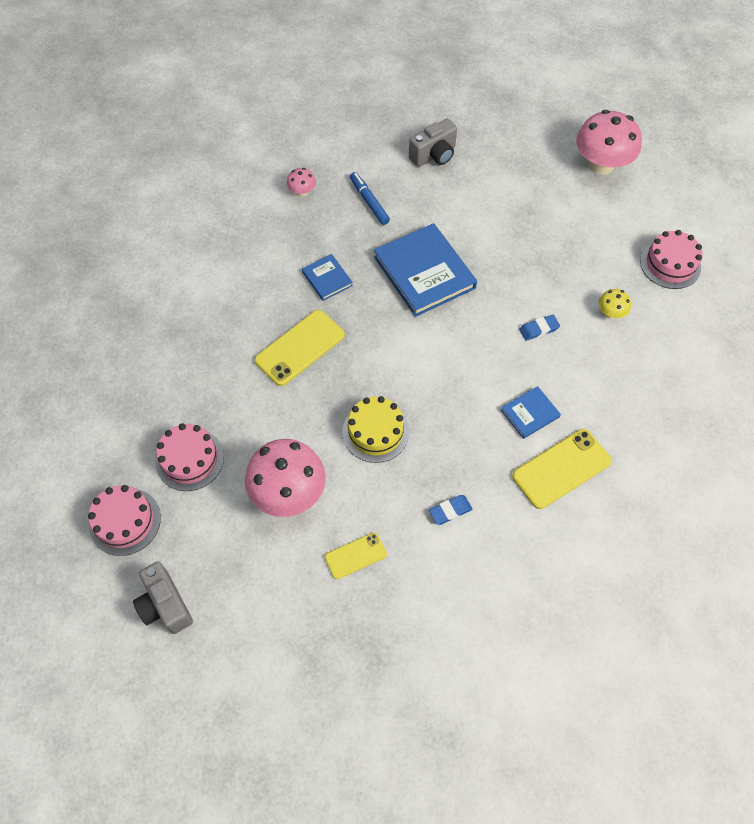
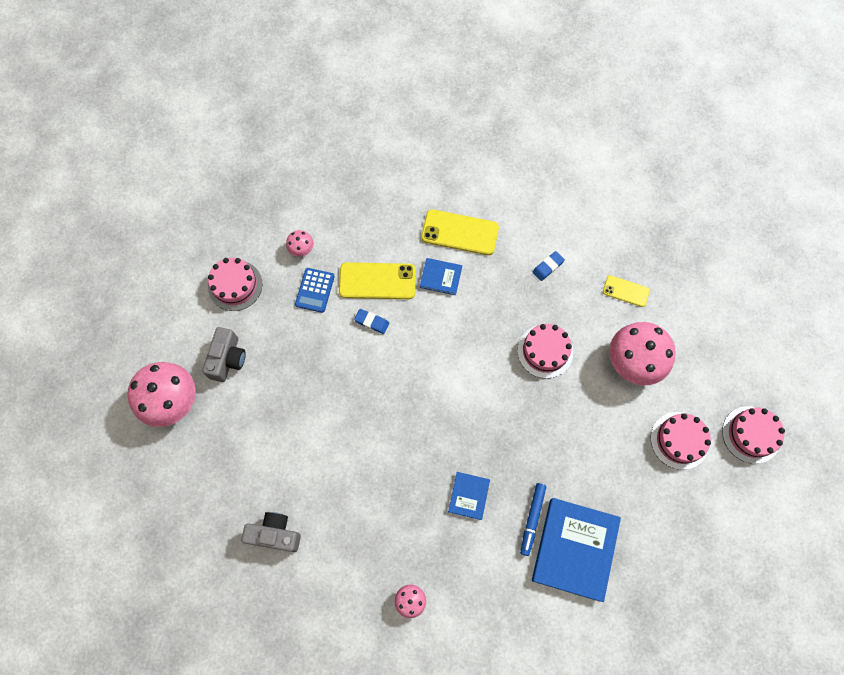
camera: 135 degrees left, 10 degrees up
grey camera [133,561,193,634] -> grey camera moved to [202,327,246,382]
yellow phone [255,310,345,386] -> yellow phone moved to [339,262,416,299]
yellow cake [342,396,409,463] -> pink cake [517,324,573,378]
blue marker [350,172,390,225] -> blue marker moved to [520,483,546,556]
blue book [374,223,477,317] -> blue book moved to [532,498,621,602]
blue eraser [429,495,473,525] -> blue eraser turned 60 degrees counterclockwise [532,251,565,281]
yellow mushroom [599,289,631,319] -> blue calculator [295,268,335,313]
none -> pink mushroom [286,230,314,257]

